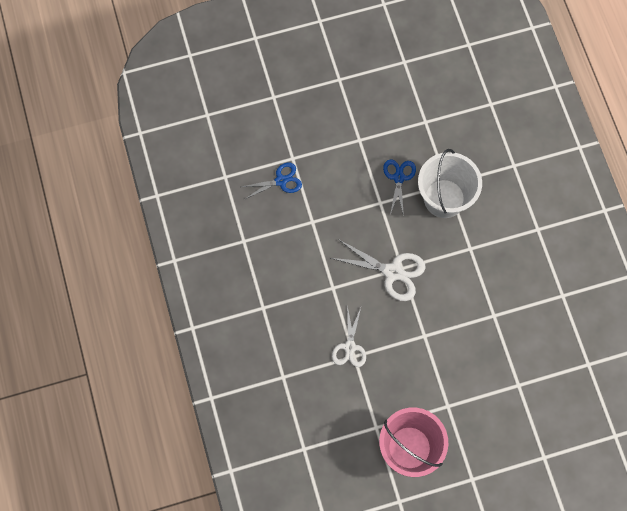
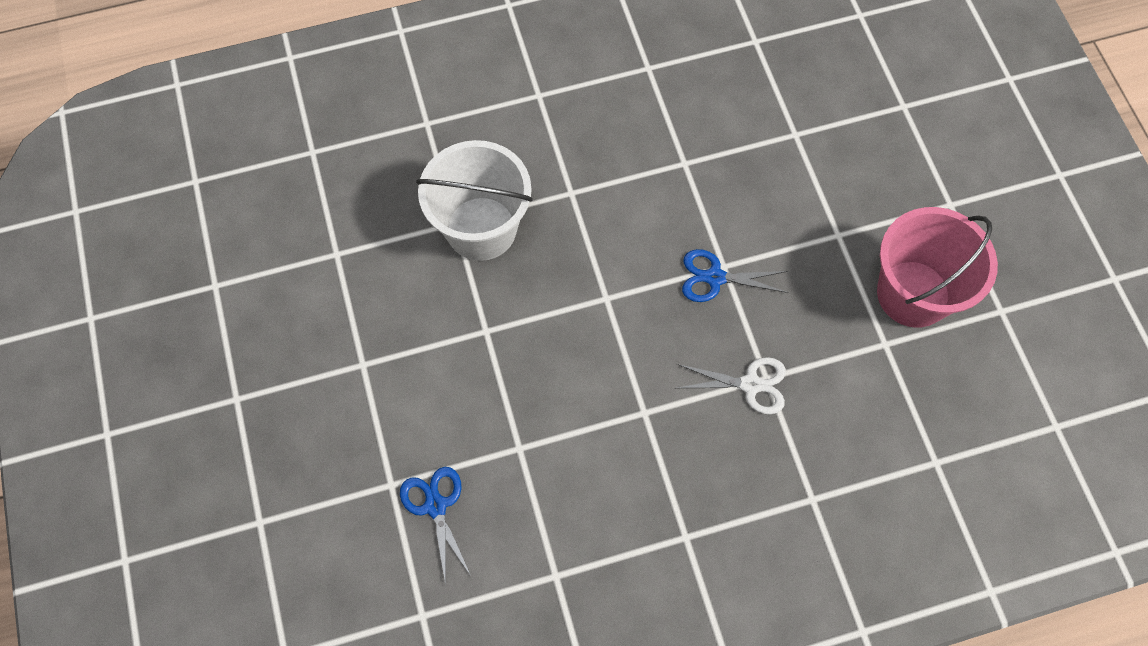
camera: 90 degrees left, 5 degrees down
white scissors [331,239,426,301] -> none
blue scissors [383,160,416,216] -> blue scissors moved to [682,249,788,302]

